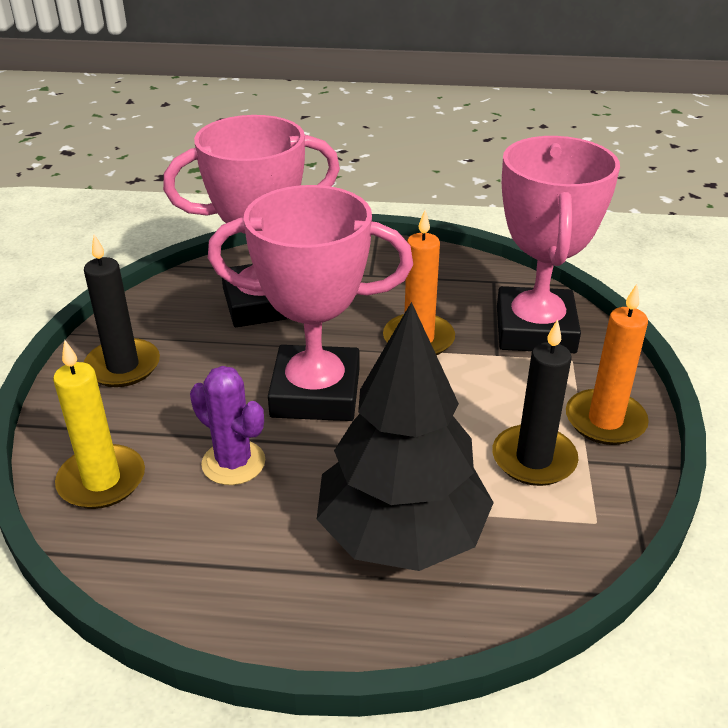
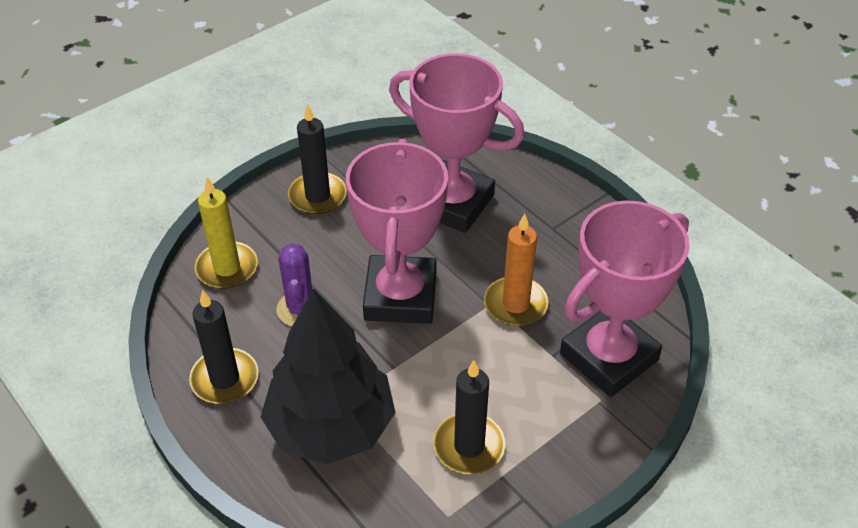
camera: 45 degrees right, 10 degrees up
pink trophy [208,185,413,421] -> pink trophy turned 45 degrees clockwise [346,139,448,324]
orange candle [566,284,649,445] -> none
none -> black candle [189,290,258,404]

